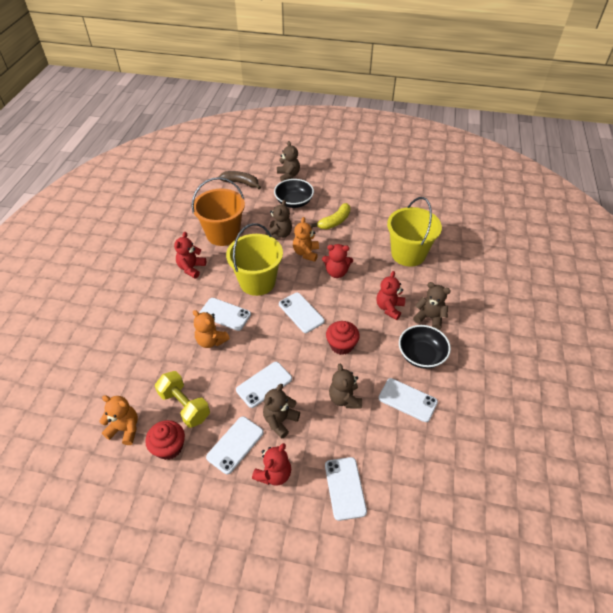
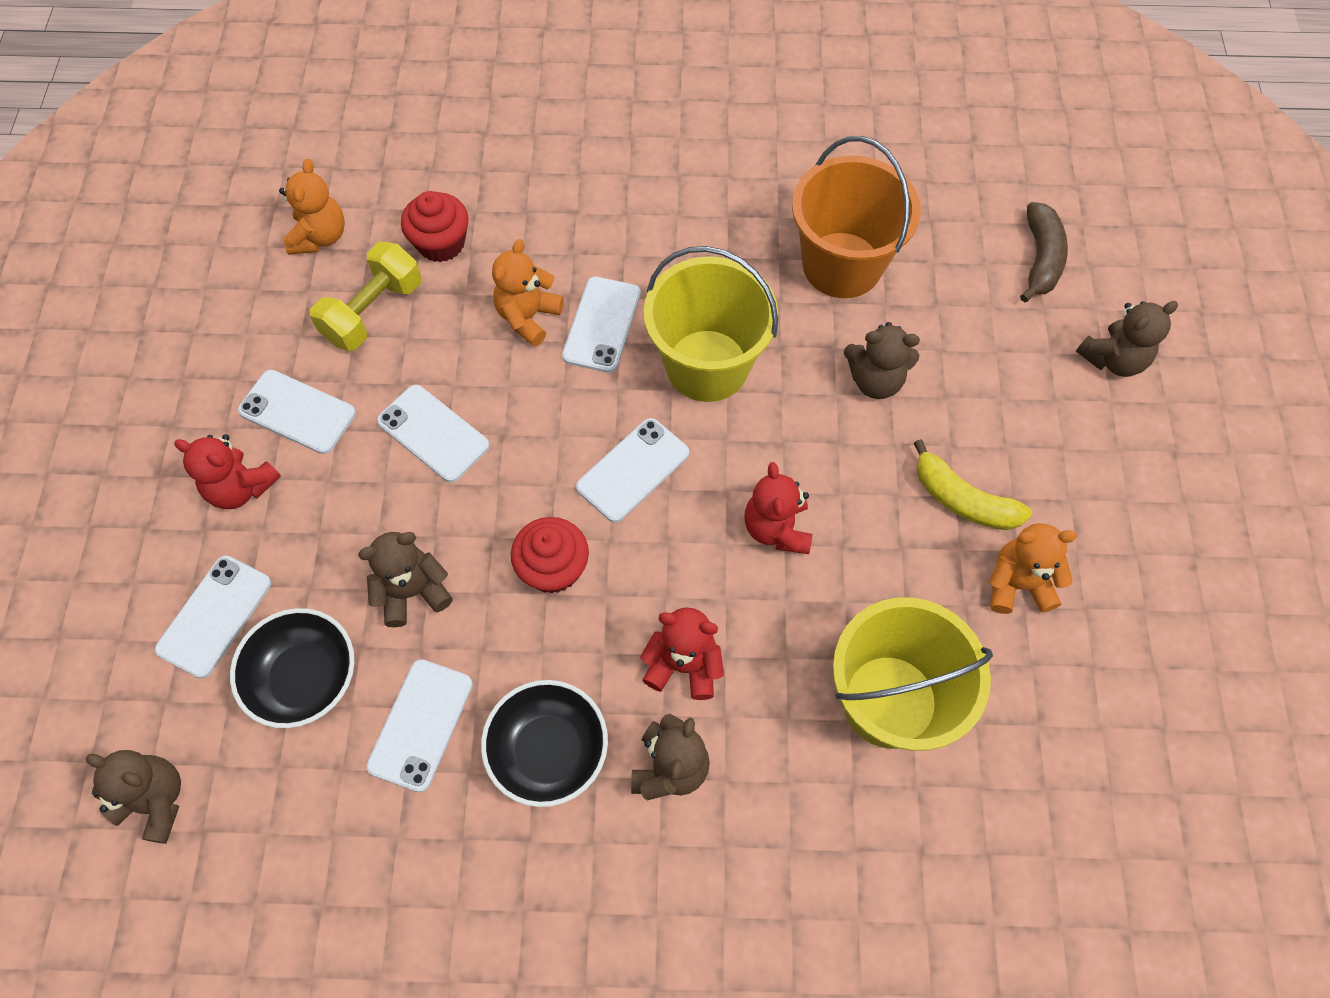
camera: 80 degrees right, 15 degrees up
red cupcake [145,420,185,460] -> red cupcake moved to [401,191,469,262]
red teddy bear [174,232,206,279] -> none
brown teddy bear [263,384,300,439] -> brown teddy bear moved to [86,750,181,844]
black bowl [274,179,314,208] -> black bowl moved to [230,608,354,728]
orange teddy bear [293,217,319,262] -> orange teddy bear moved to [989,523,1077,614]
white phone [325,457,367,521] -> white phone turned 45 degrees counterclockwise [155,556,271,679]

